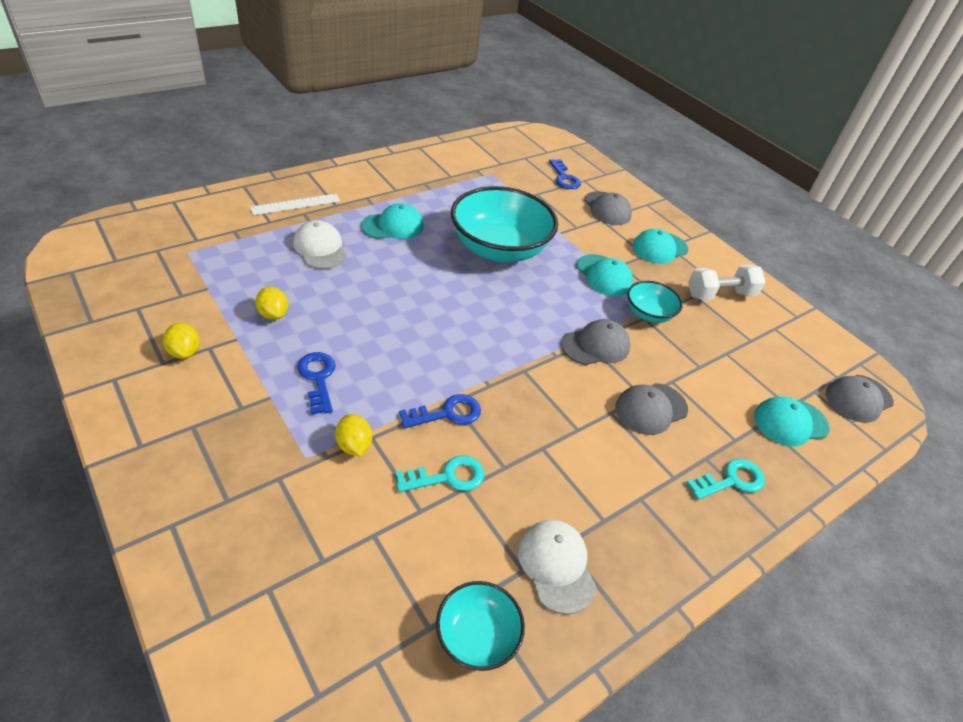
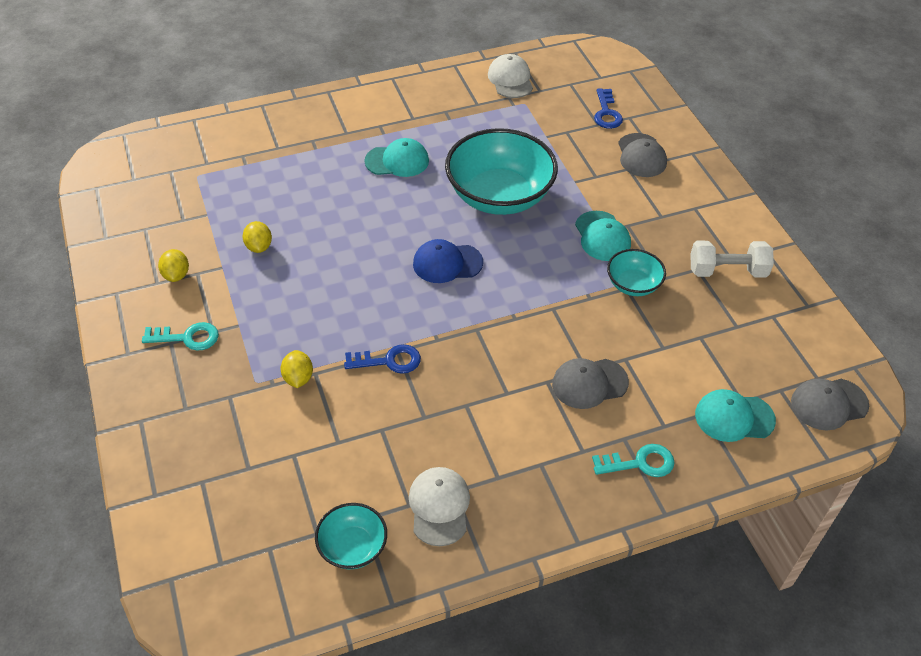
camera: 20 degrees right, 5 degrees up
white ruler [250,194,340,215] -> none
white cap [293,220,347,269] -> white cap moved to [488,54,533,98]
blue key [297,352,336,414] -> none
turquoise key [395,455,485,492] -> turquoise key moved to [142,322,219,351]
grey cap [561,319,631,365] -> none
turquoise cap [632,229,688,264] -> none
none -> blue cap [413,239,483,283]

